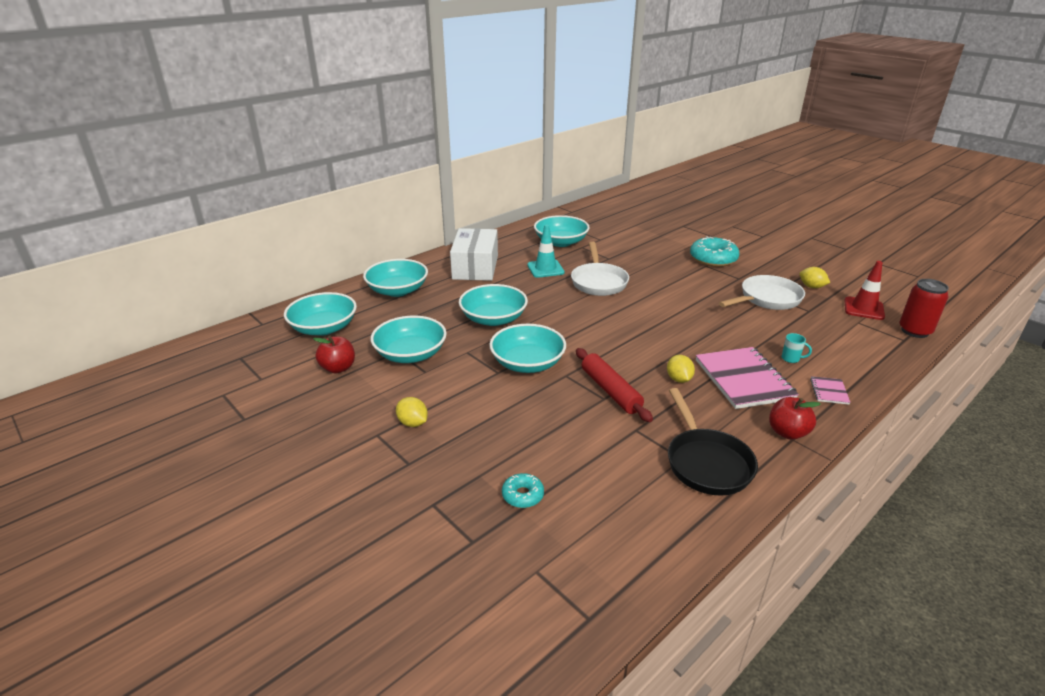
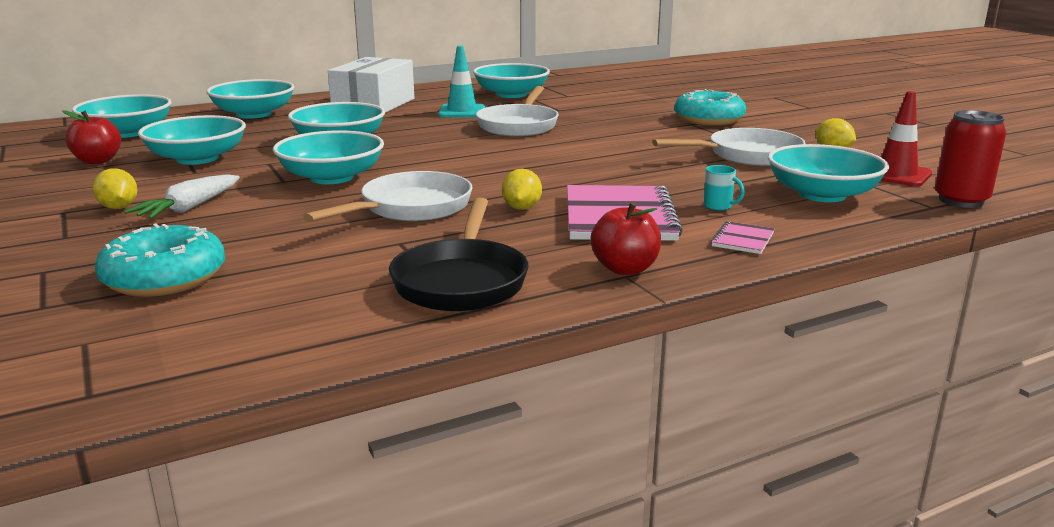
camera: 15 degrees right, 10 degrees down
turquoise donut [502,473,544,508] -> turquoise donut [95,223,225,297], size x1.90
red rolling pin [576,348,653,422] -> white pan [303,171,472,222]
none -> white carrot [124,174,240,219]
none -> turquoise bowl [768,144,889,202]

